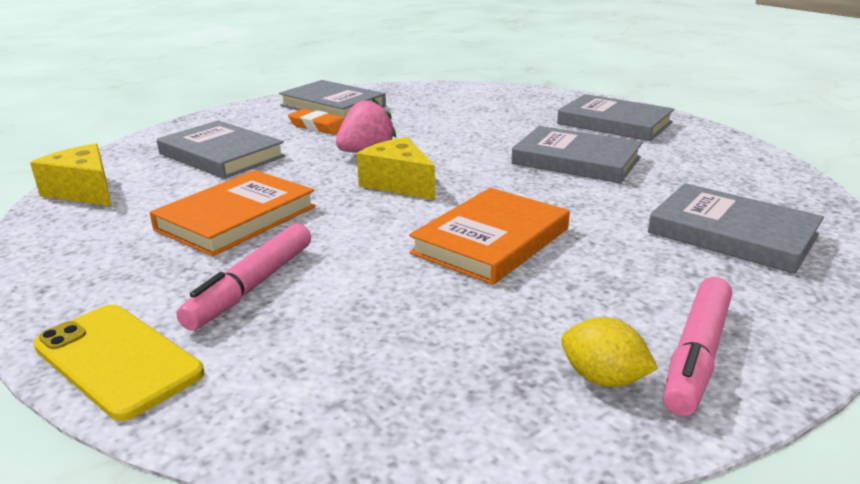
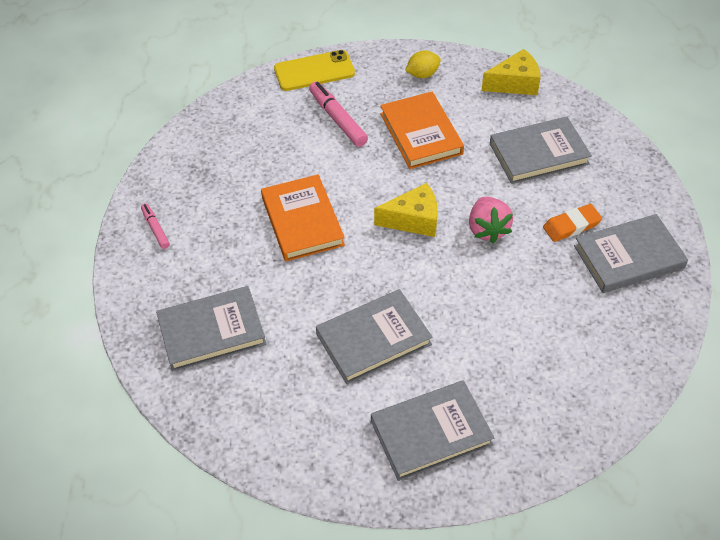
camera: 125 degrees right, 25 degrees up
yellow lemon [561,317,658,387] -> yellow lemon moved to [405,50,441,78]
pink marker [663,277,732,416] -> pink marker [141,203,170,249], size x0.58

